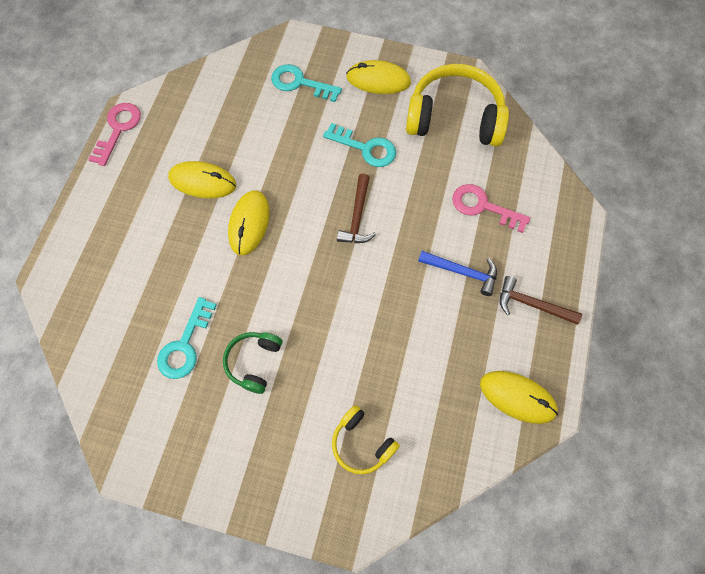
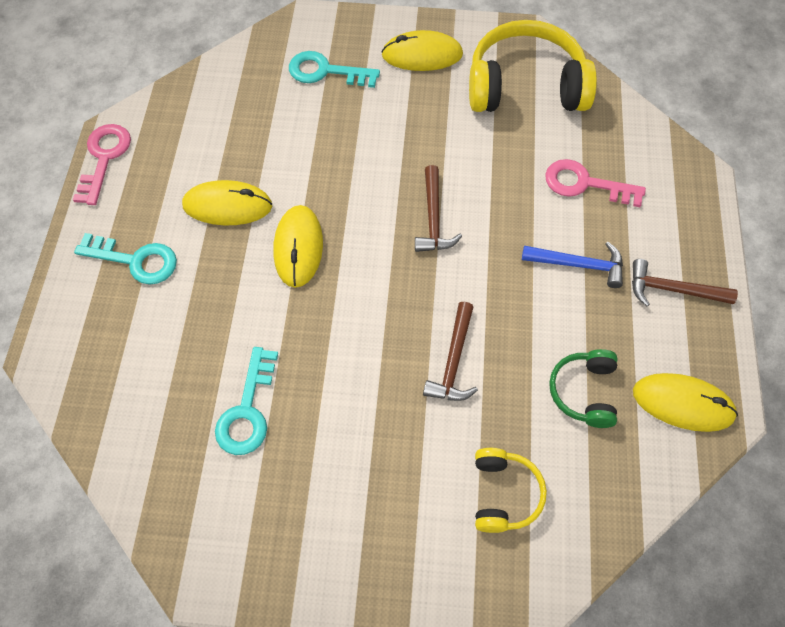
camera: 10 degrees left, 5 degrees down
green headphones [223,332,282,394] -> green headphones moved to [549,349,617,428]
turquoise key [323,123,396,167] -> turquoise key moved to [74,233,177,285]
yellow headphones [332,405,400,474] -> yellow headphones turned 120 degrees counterclockwise [475,448,547,533]
none -> brown hammer [423,302,478,401]

